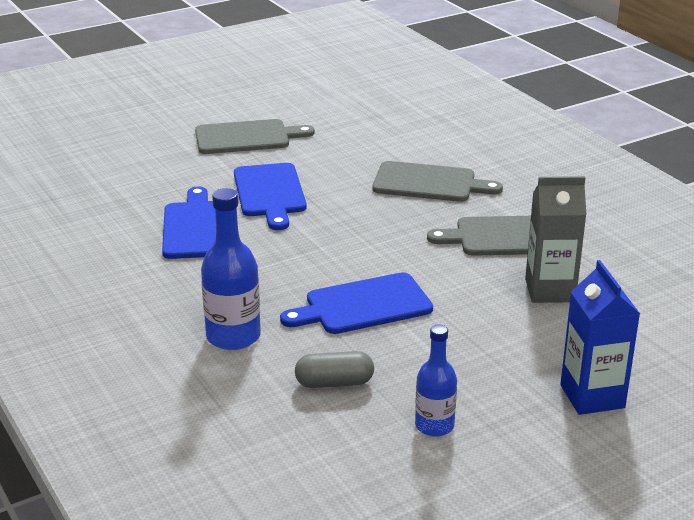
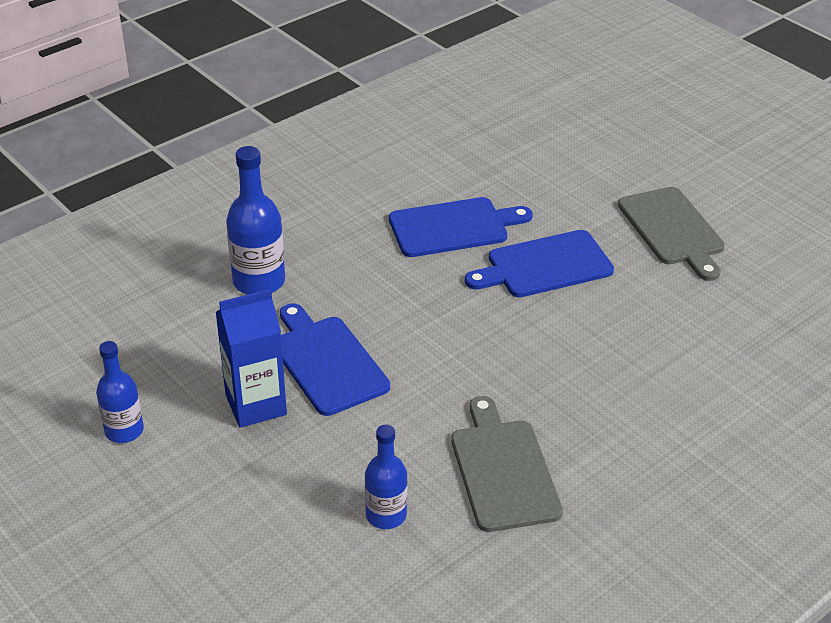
camera: 80 degrees right, 10 degrees up
grey capsule [295,351,374,388] -> none
grey cutting board [373,161,503,202] -> none
grey carton [525,176,586,303] -> blue bottle [365,424,407,529]
blue carton [560,260,640,415] -> blue carton moved to [216,289,287,428]

